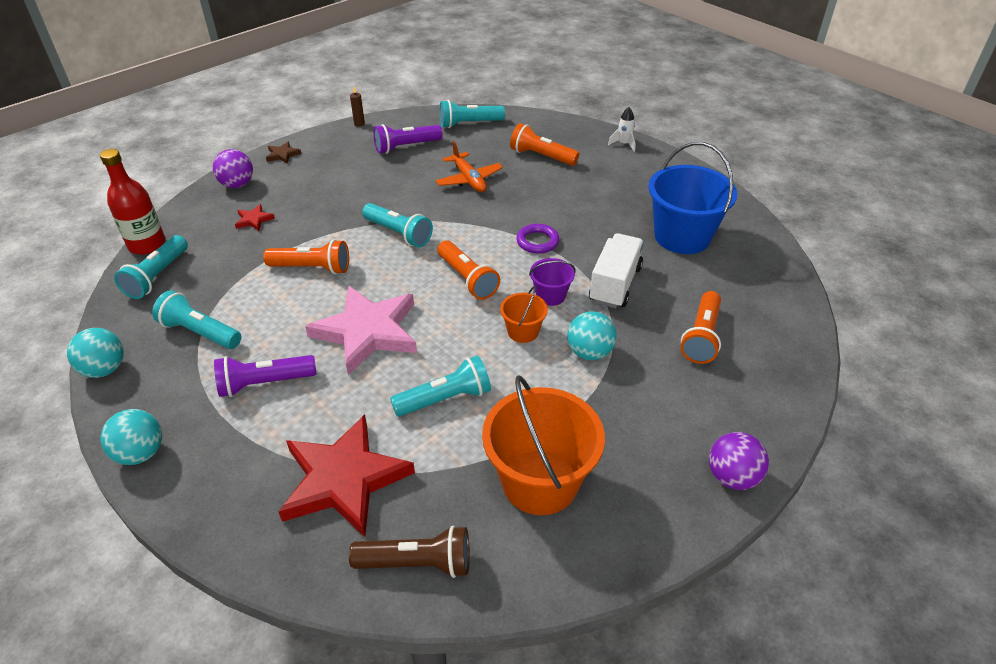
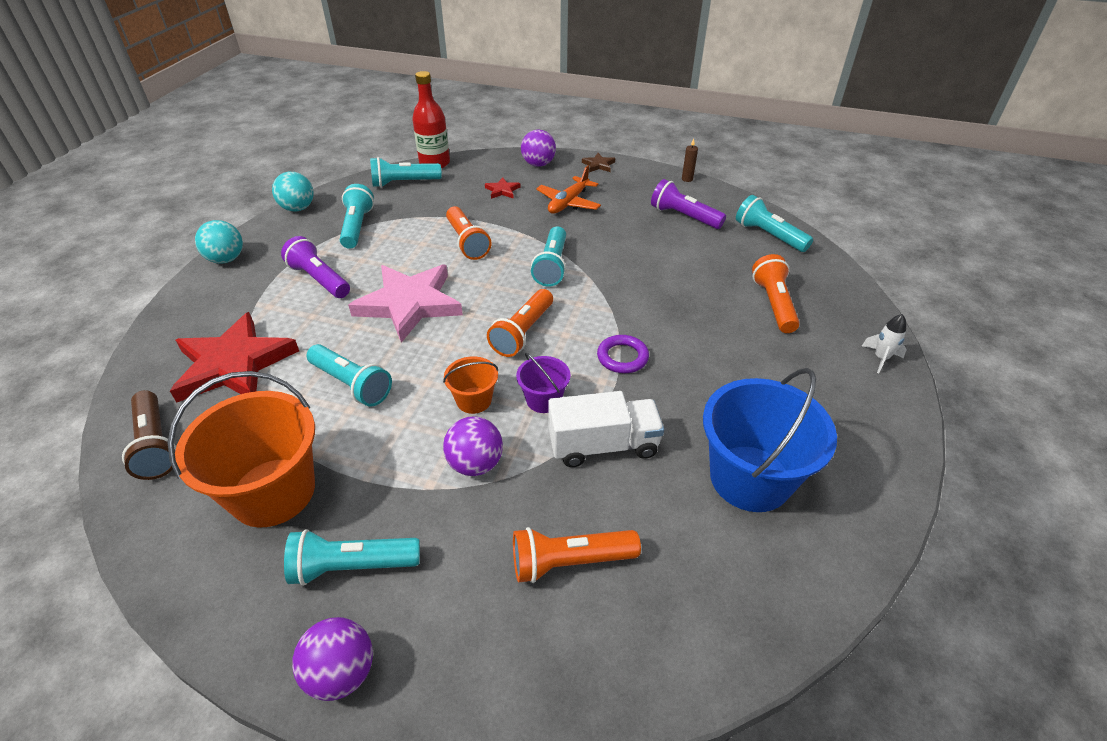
camera: 60 degrees right, 0 degrees up
orange plane [435,141,503,192] -> orange plane moved to [536,165,601,214]
turquoise ball [567,311,617,360] -> purple ball [443,417,503,476]
none -> turquoise flashlight [284,529,420,586]

